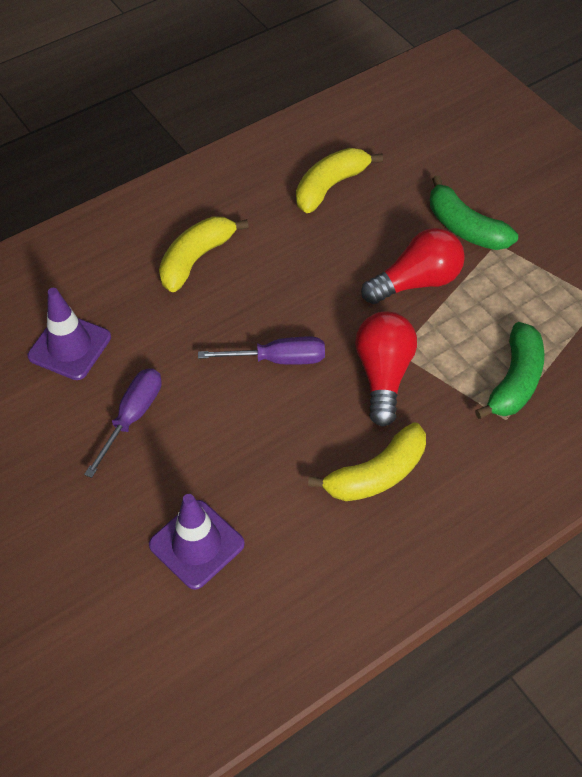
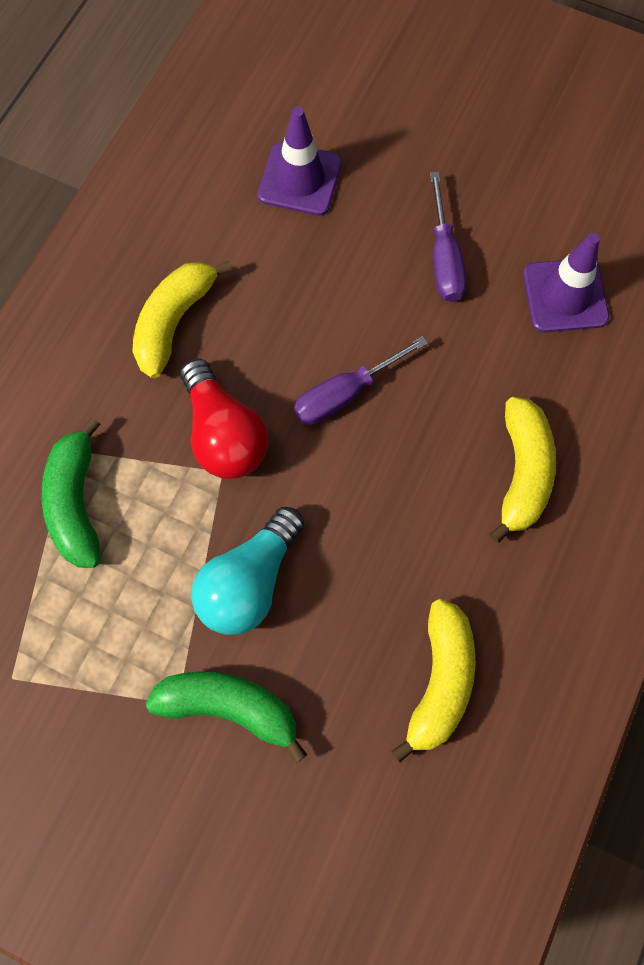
camera: 150 degrees right, 15 degrees up
red light bulb [361,228,465,304] -> turquoise light bulb [191,507,304,635]

